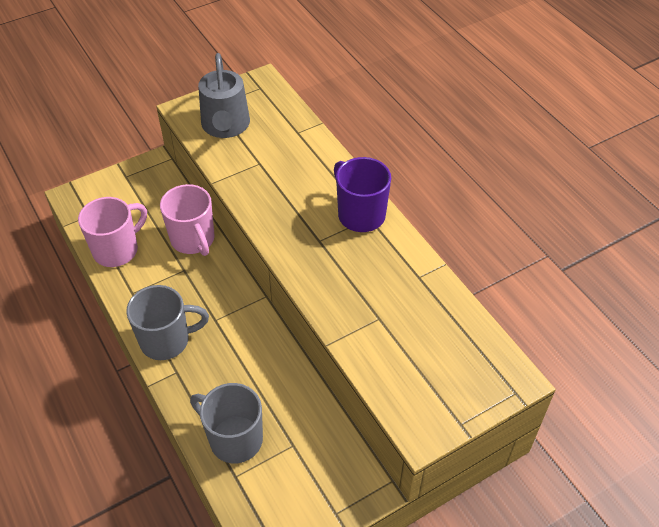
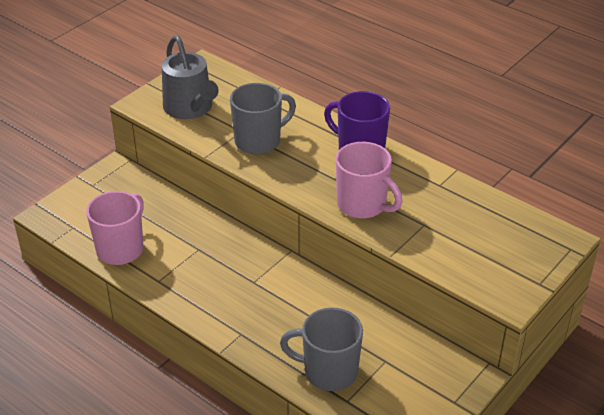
camera: 20 degrees left, 10 degrees down
grey mug [126,285,209,360] -> grey mug moved to [230,83,296,155]
pink mug [160,184,215,256] -> pink mug moved to [336,142,403,219]

